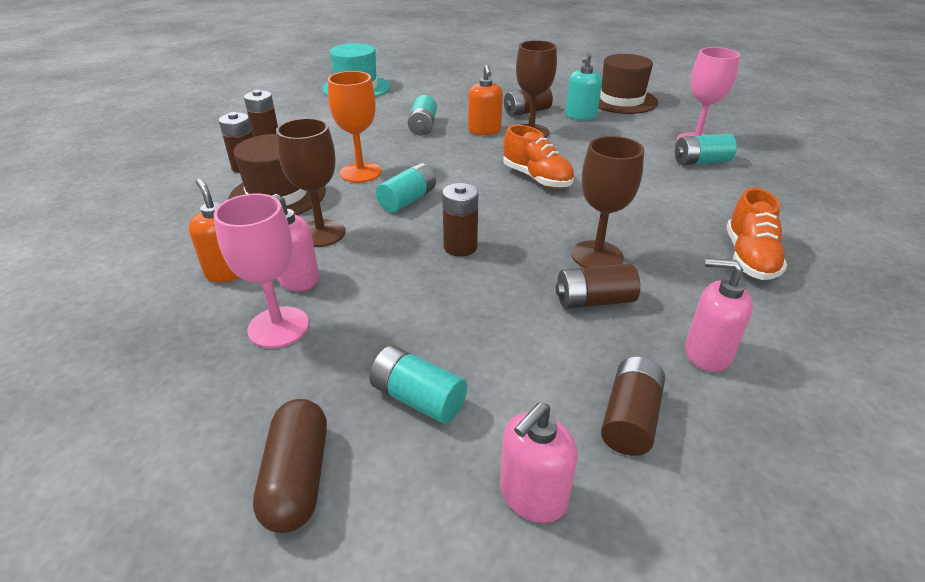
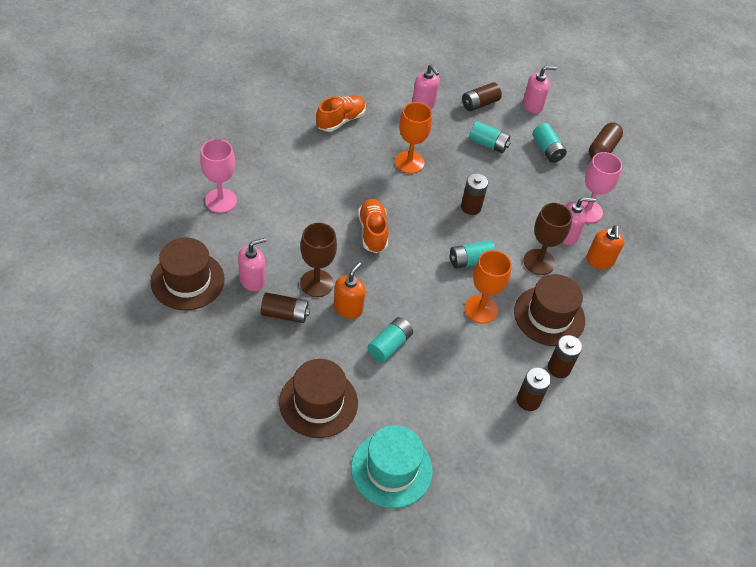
camera: 150 degrees left, 15 degrees up
brown battery [556,264,640,309] -> none
turquoise soap dispenser [565,52,602,121] -> pink soap dispenser [238,238,266,291]
brown goblet [572,136,644,268] -> orange goblet [395,102,432,174]
turquoise battery [675,134,737,165] -> turquoise battery moved to [469,121,511,153]
none -> brown hat [279,359,358,438]

